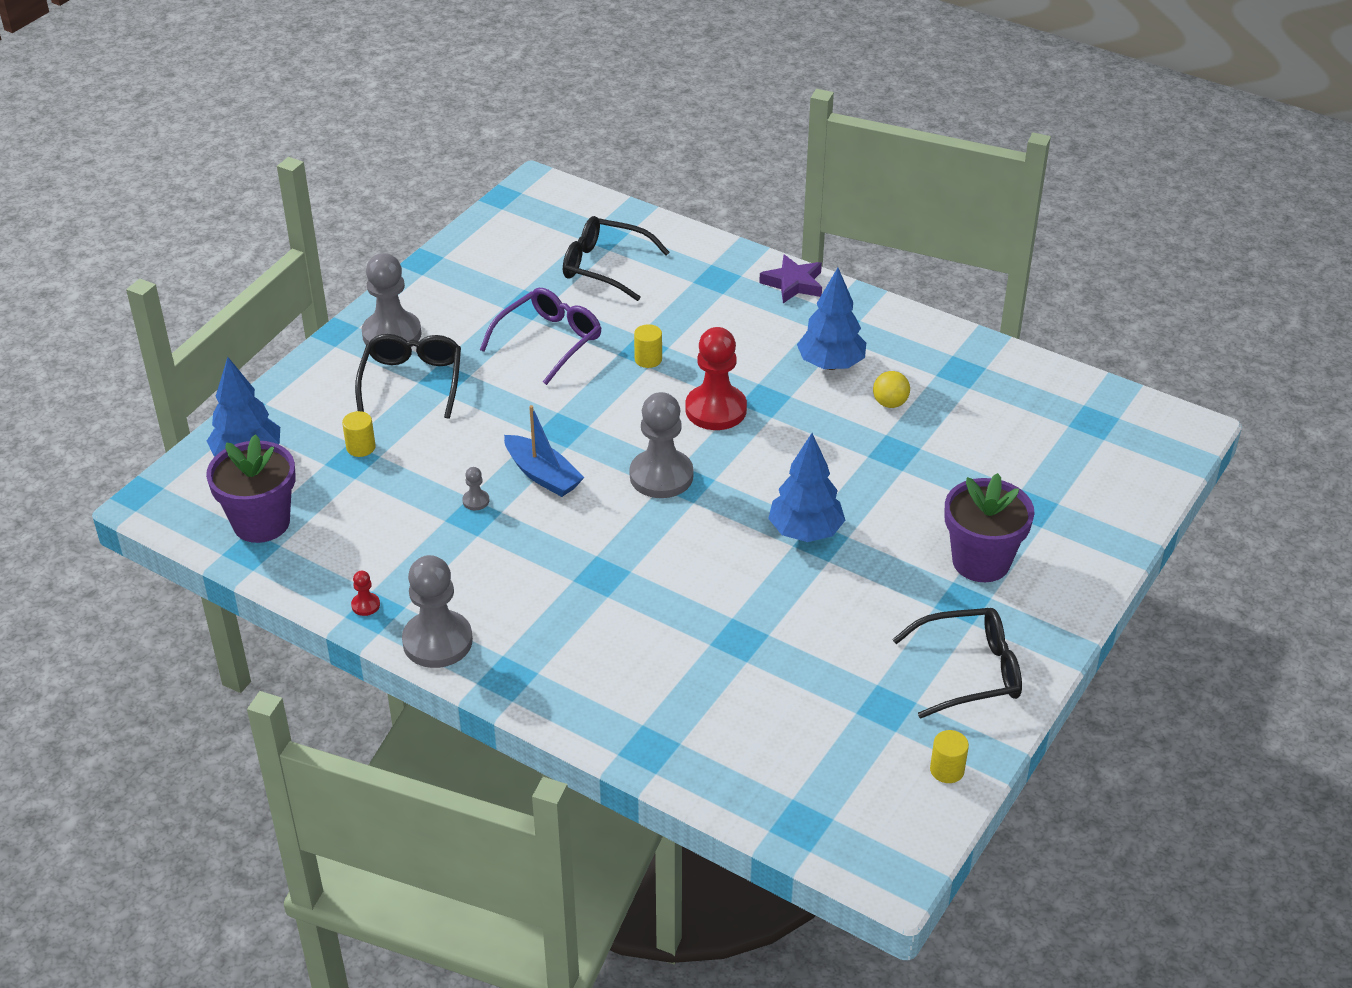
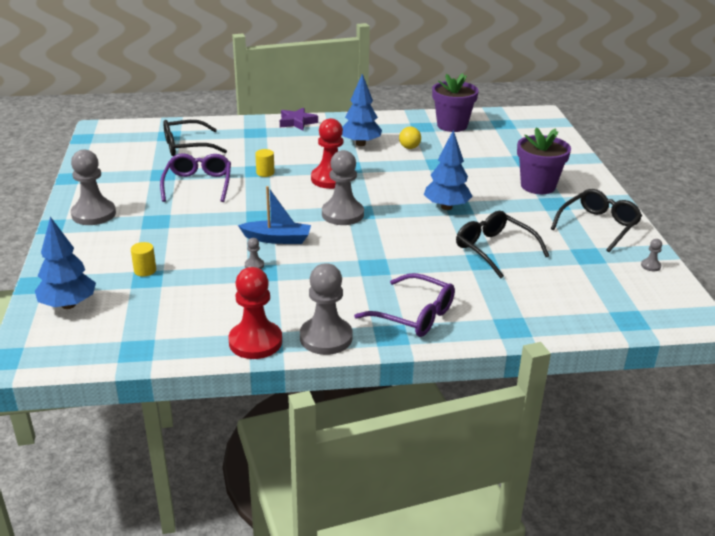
camera: 40 degrees left, 10 degrees down
purple flower pot [206,434,296,543] -> purple flower pot moved to [432,73,479,132]
red pawn [351,571,380,616] -> red pawn [229,267,282,359], size x2.41
black glasses [355,334,461,419] -> black glasses moved to [456,211,549,278]
yellow cylinder [930,730,969,783] -> grey pawn [641,239,662,271]
none -> purple glasses [354,273,455,337]

